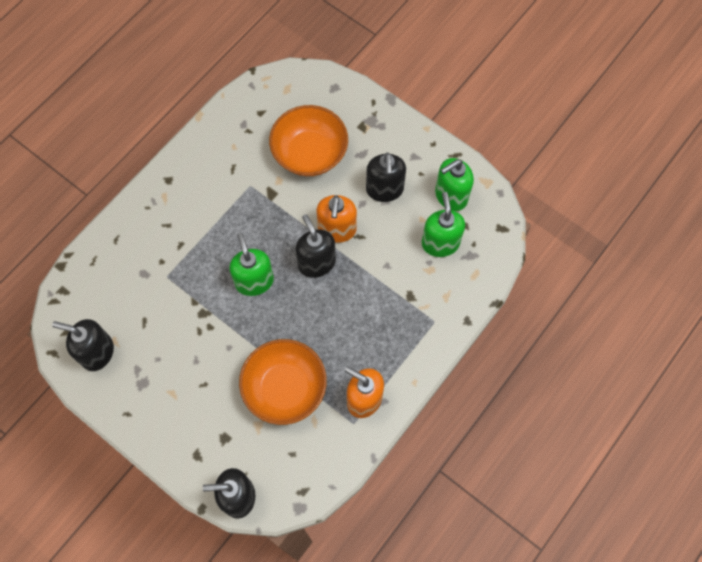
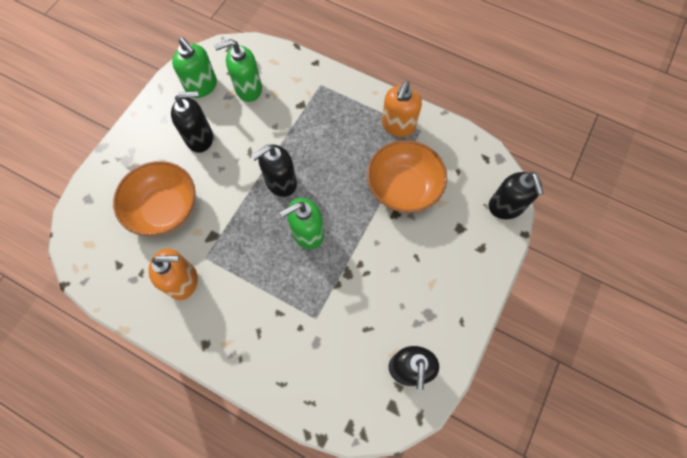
camera: 100 degrees left, 0 degrees up
orange soap dispenser [316,195,357,243] -> orange soap dispenser moved to [149,248,198,300]

